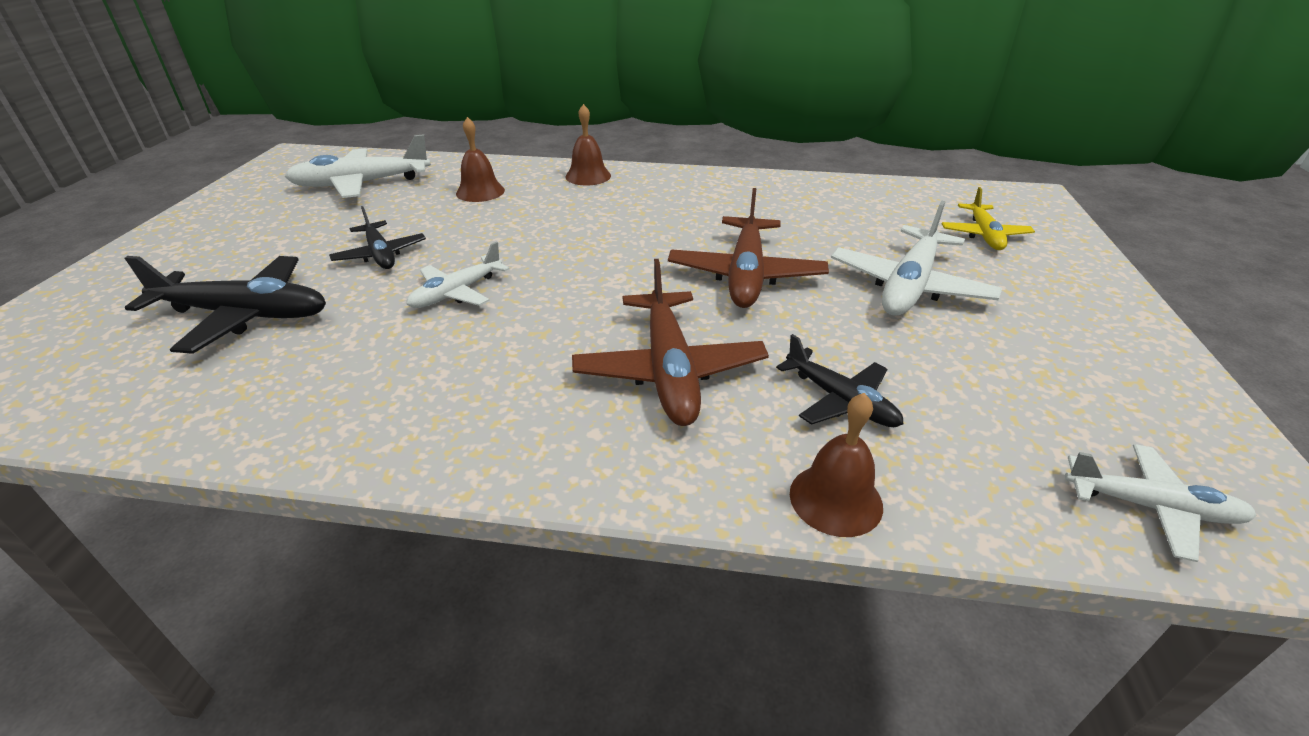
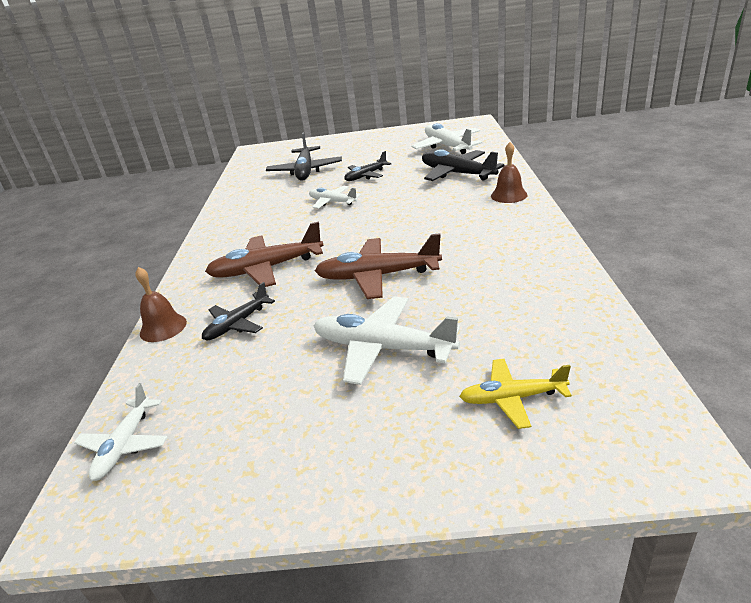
camera: 85 degrees right, 5 degrees down
brown bell [456,117,505,202] -> black plane [422,149,504,181]

